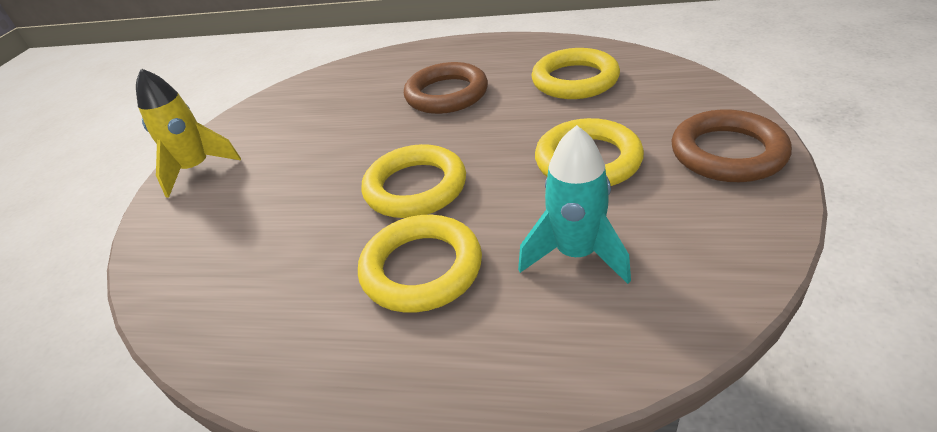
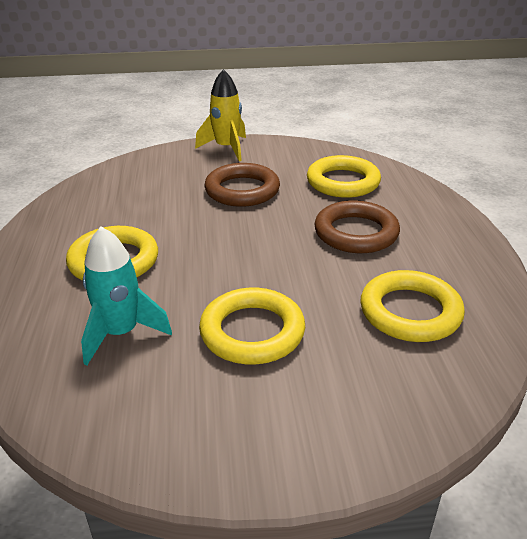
camera: 70 degrees right, 5 degrees down
yellow ring [362,144,466,218] -> yellow ring moved to [307,155,381,198]
brown ring [672,110,792,182] -> brown ring moved to [204,163,280,207]

